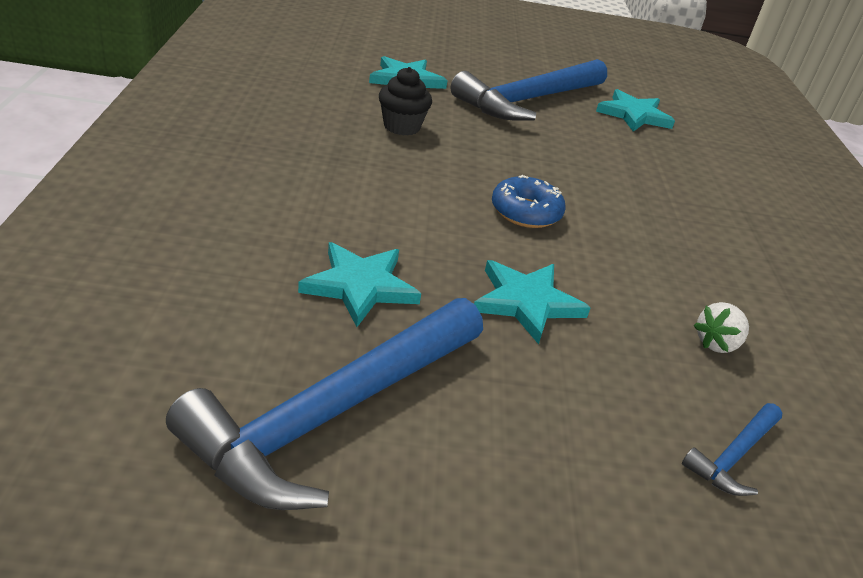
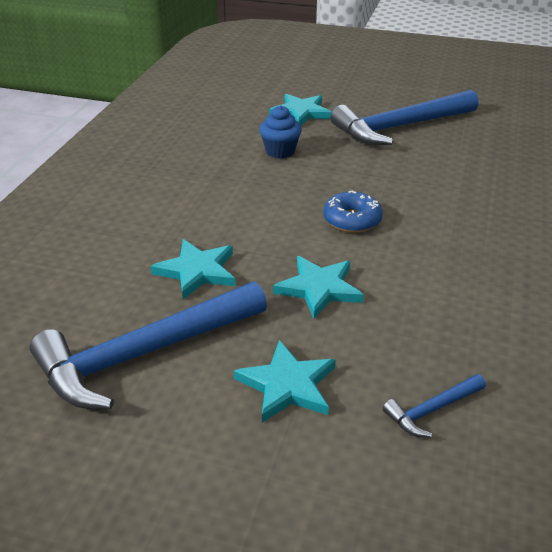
camera: 20 degrees right, 0 degrees up
black cupcake [379,67,432,136] -> blue cupcake [259,105,302,159]
turquoise star [596,89,675,132] -> turquoise star moved to [234,340,336,423]
white strawberry [693,302,749,353] -> none

